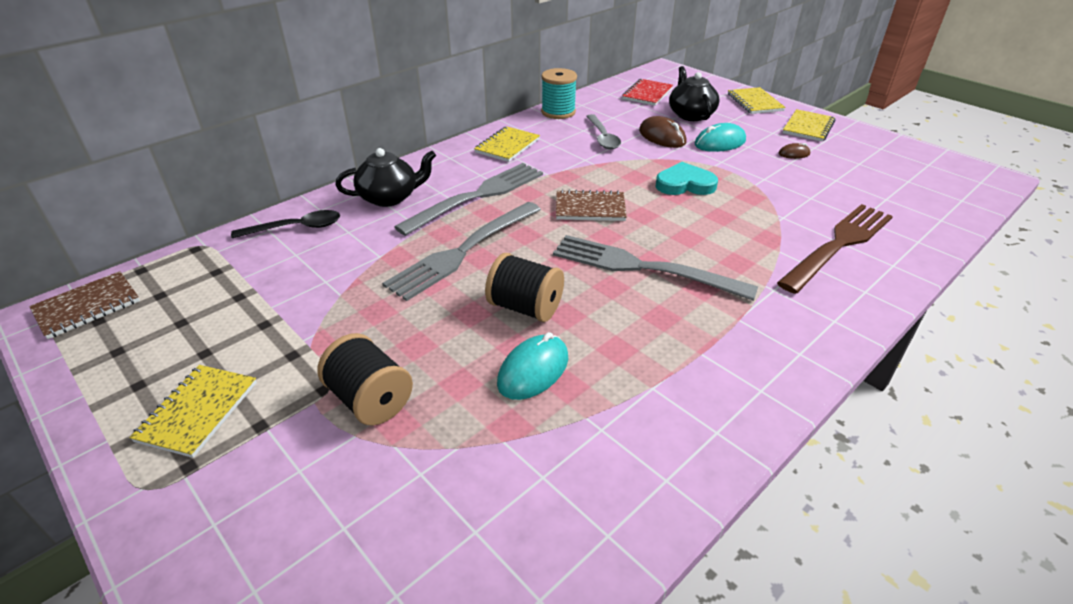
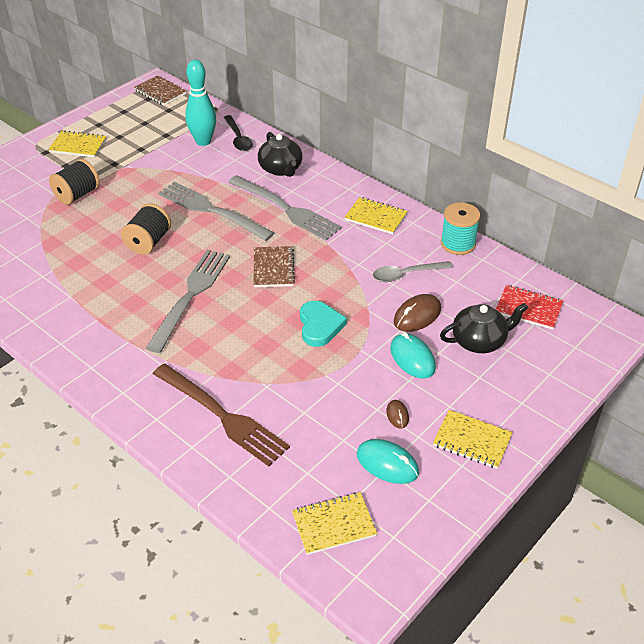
camera: 85 degrees right, 5 degrees up
turquoise mouse [497,332,568,400] -> turquoise mouse moved to [357,439,419,484]
yellow notebook [728,87,786,114] -> yellow notebook moved to [292,492,377,555]
none -> turquoise bowling pin [185,59,216,146]

